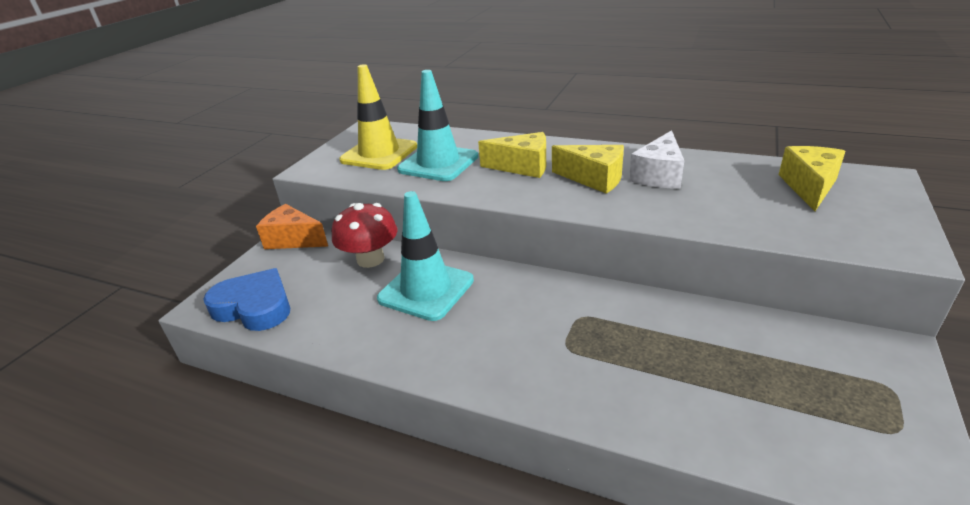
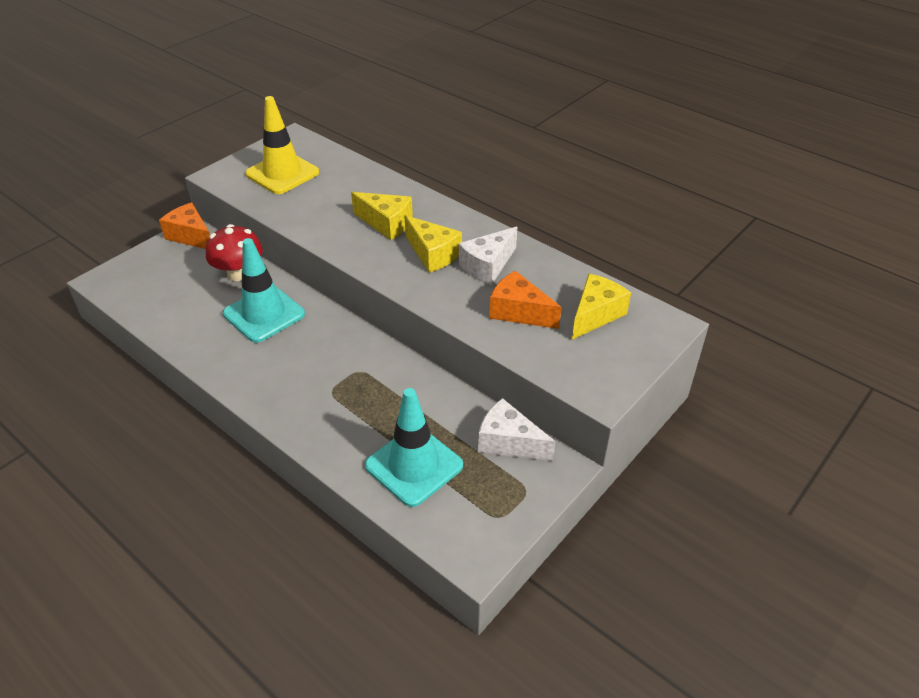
camera: 15 degrees right, 10 degrees up
blue heart [203,268,290,331] -> none
turquoise traffic cone [397,70,478,181] -> turquoise traffic cone moved to [365,388,463,507]
none -> white cheese [478,398,556,461]
none -> orange cheese [489,271,562,329]

